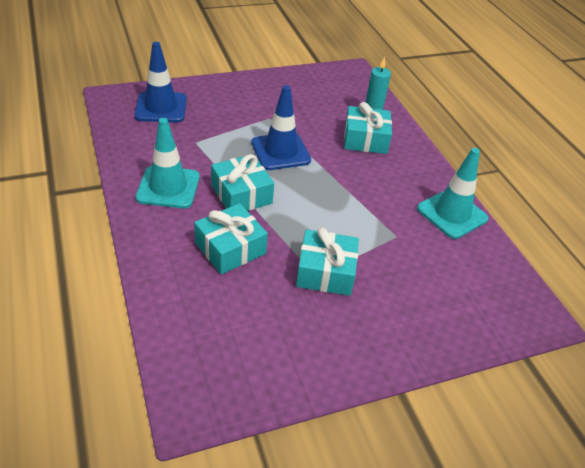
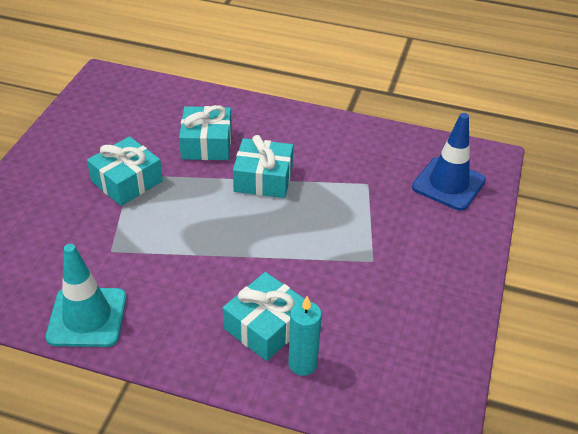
camera: 130 degrees right, 0 degrees up
turquoise traffic cone [135,118,200,208] -> none
blue traffic cone [251,85,311,170] -> none

